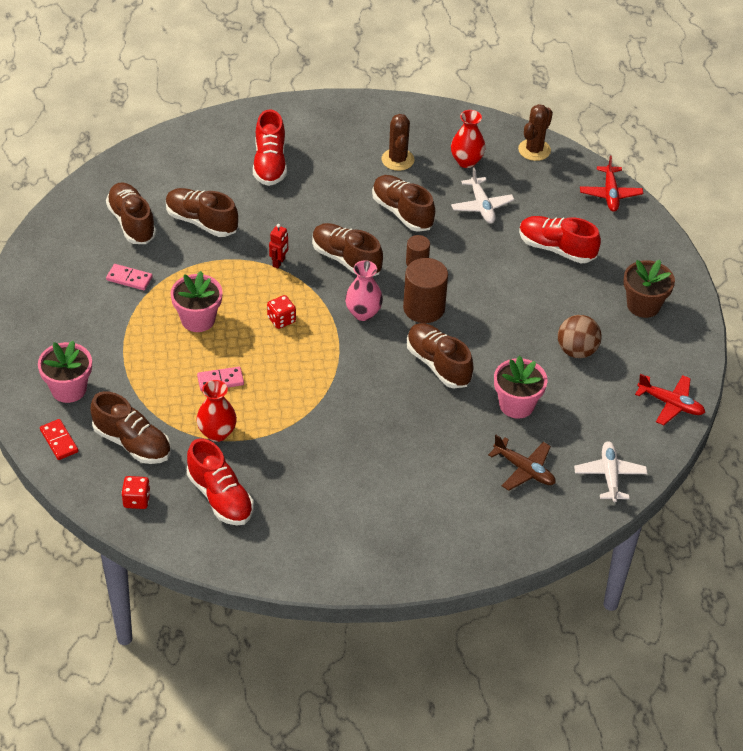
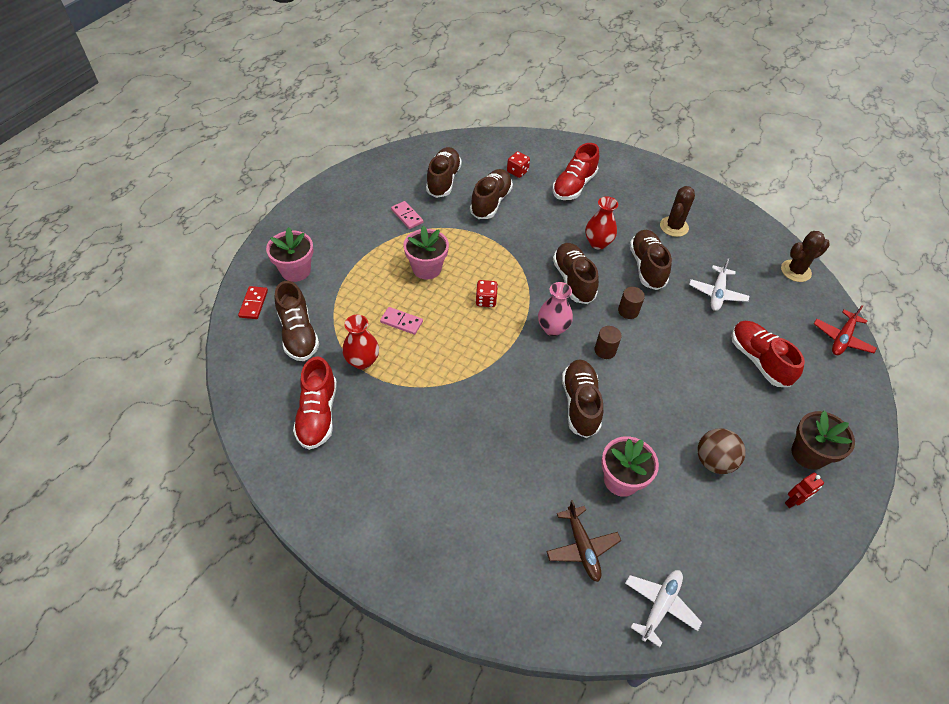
camera: 35 degrees right, 5 degrees up
red dice [121,476,150,509] -> red dice moved to [507,152,530,178]
brown shoe [166,188,238,237] -> brown shoe turned 45 degrees clockwise [470,169,513,219]
red robot [269,224,288,268] -> red robot moved to [785,473,824,508]
brown cylinder [403,258,448,323] -> brown cylinder [595,326,622,359], size x0.56
red vase [451,110,485,168] -> red vase moved to [585,197,618,249]
red plane [635,374,705,425] -> none

